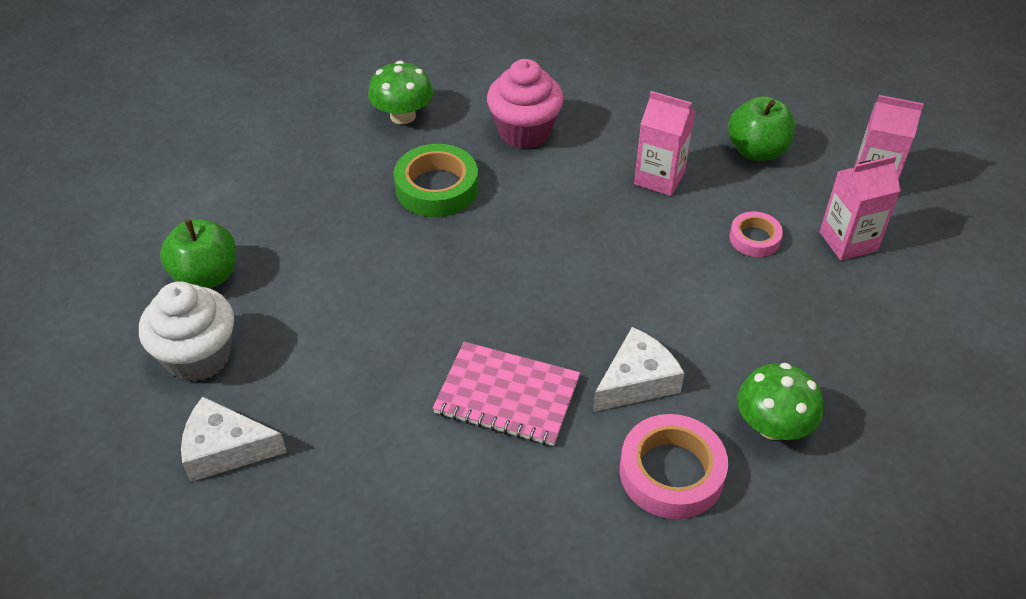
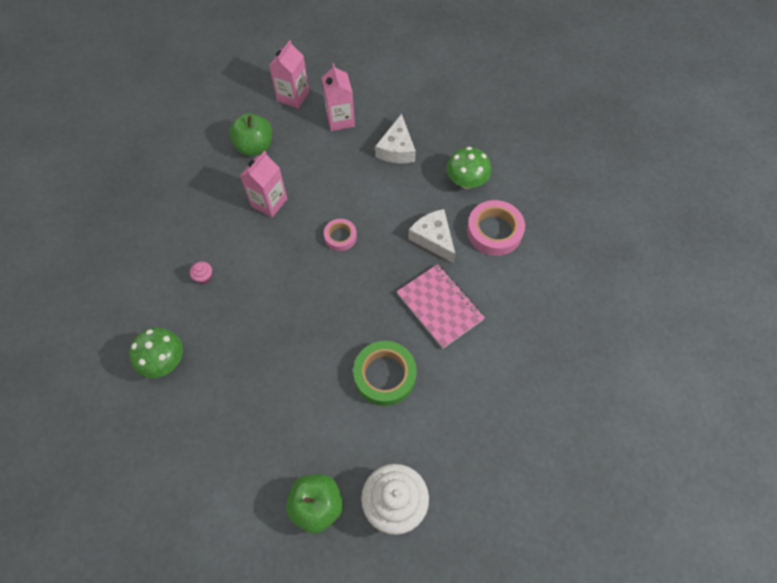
camera: 85 degrees left, 15 degrees up
white cheese [181,397,287,482] -> white cheese moved to [375,114,416,163]
green tape [394,144,478,217] -> green tape moved to [353,341,417,406]
pink notebook [433,342,580,446] -> pink notebook turned 60 degrees counterclockwise [397,264,485,349]
pink cupcake [487,59,564,149] -> pink cupcake [190,261,212,284], size x0.40
pink tape [729,211,783,257] -> pink tape moved to [324,219,357,251]

